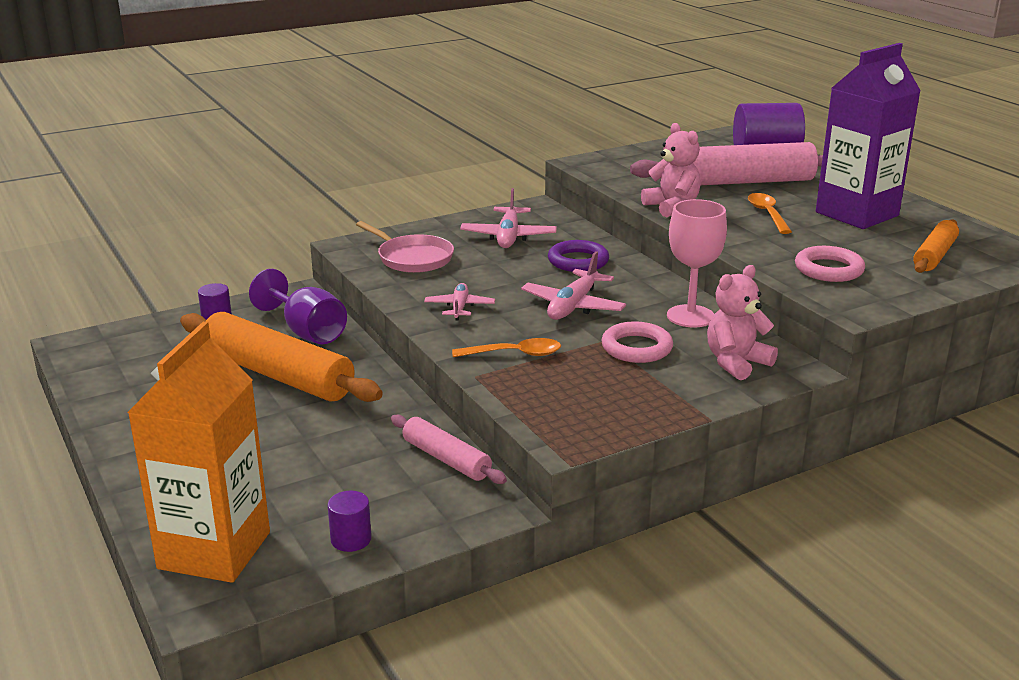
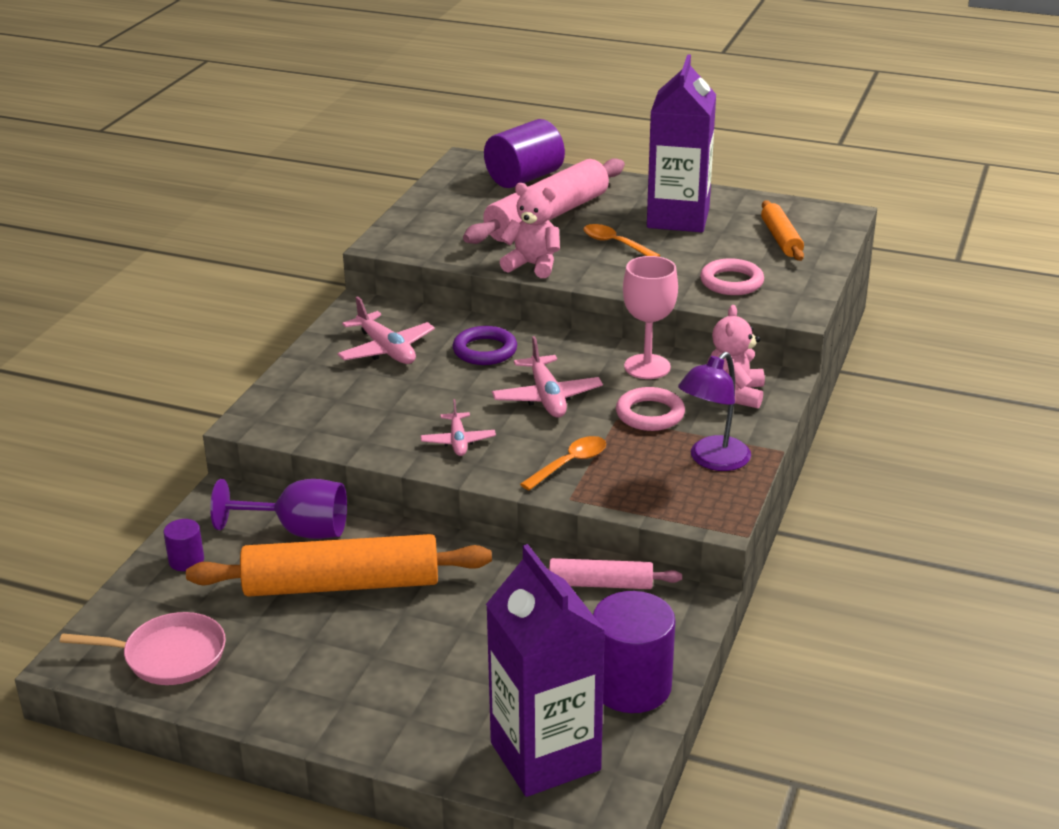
camera: 40 degrees left, 5 degrees up
orange carton [127,322,270,583] -> purple carton [486,544,605,797]
purple cylinder [327,491,371,552] -> purple cylinder [593,591,676,713], size x2.05
pink pan [356,221,454,273] -> pink pan moved to [60,612,226,685]
pink plane [424,283,495,321] -> pink plane turned 150 degrees counterclockwise [421,399,496,456]
none -> purple lamp [678,352,751,471]

